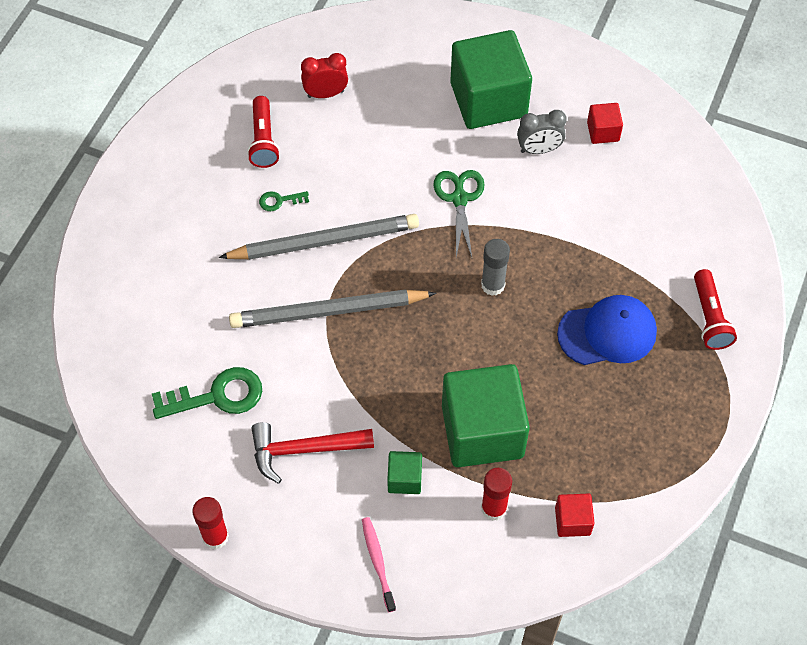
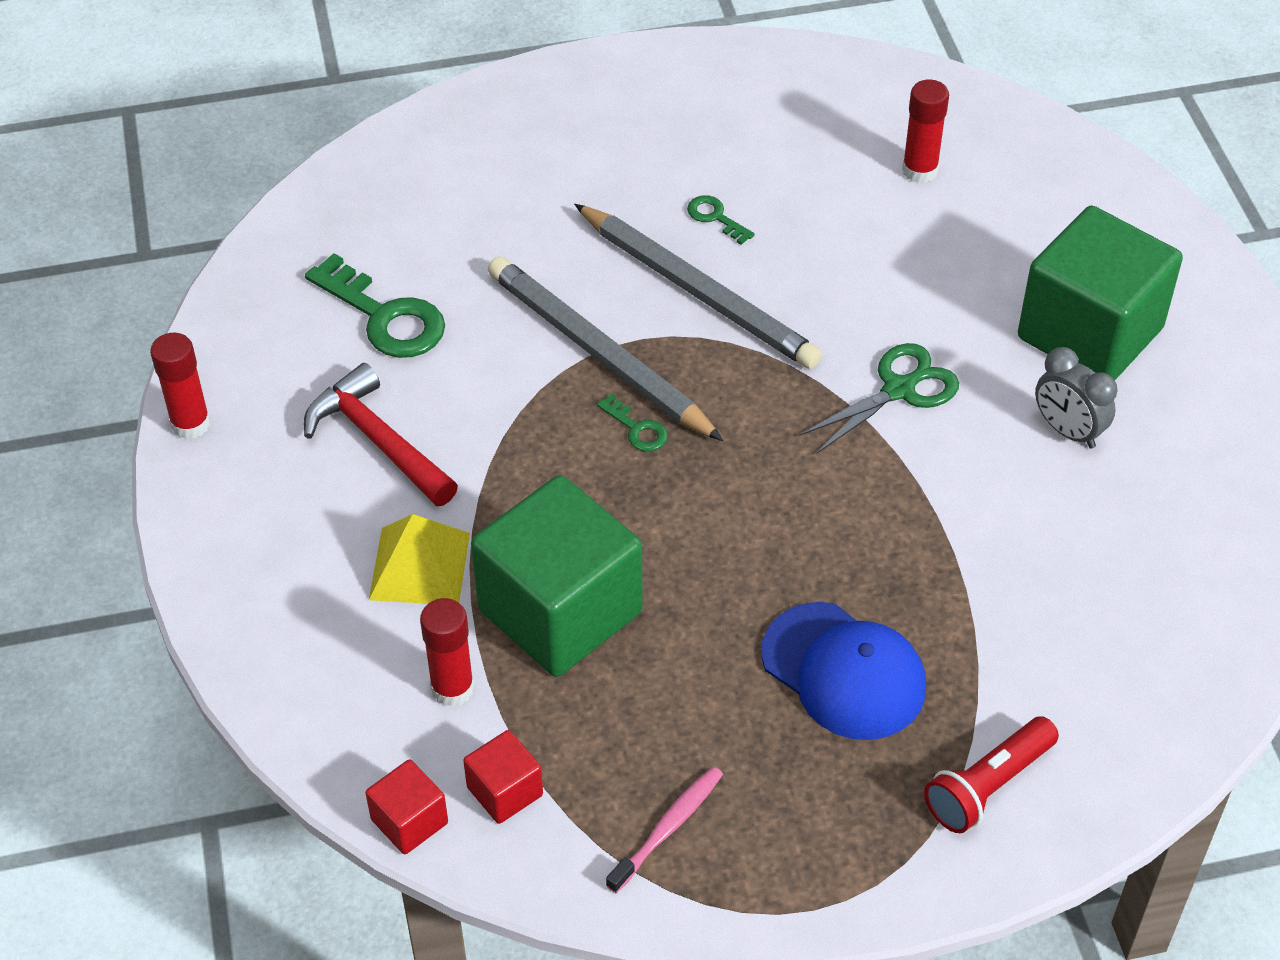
camera: 55 degrees right, 10 degrees down
red flashlight [247,96,280,168] -> none
red clock [301,53,348,98] -> red glue stick [902,80,949,183]
pink toothbrush [362,517,396,612] -> pink toothbrush moved to [606,766,723,893]
green cube [387,451,422,494] -> yellow pyramid [369,514,470,604]
grey glue stick [481,239,510,296] -> none
red cube [587,103,623,144] -> red cube moved to [366,759,448,854]
none -> green key [597,394,668,451]

